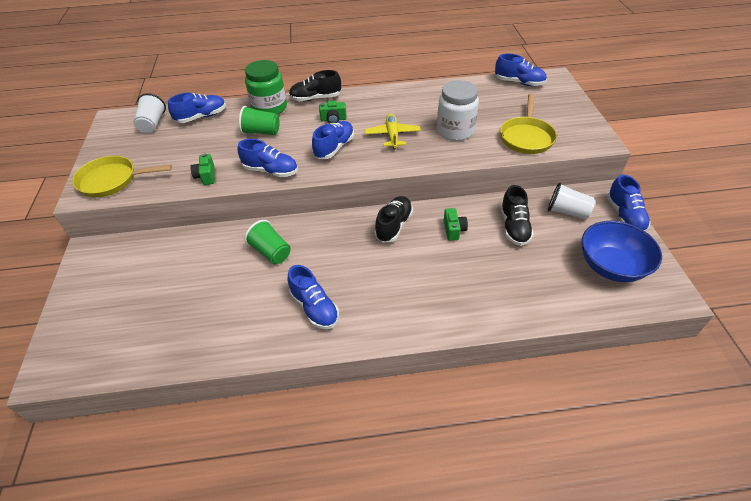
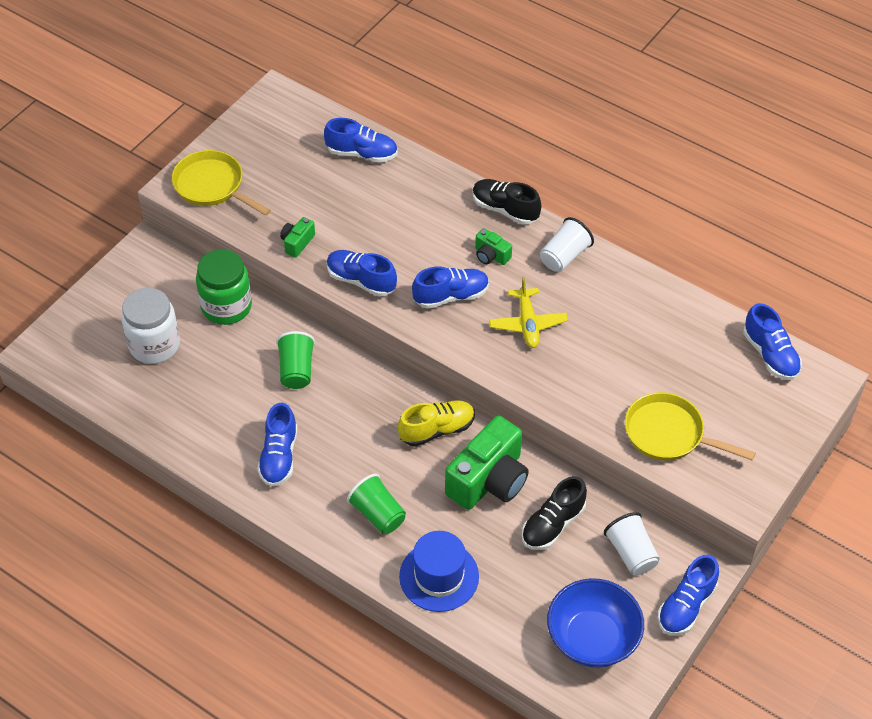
camera: 40 degrees right, 5 degrees up
white cup [133,93,166,133] -> white cup moved to [540,217,594,272]
blue shoe [238,139,298,177] -> blue shoe turned 150 degrees clockwise [327,250,397,297]
green cup [239,106,280,135] -> green cup moved to [347,474,406,534]
green jar [245,60,287,115] -> green jar moved to [196,249,252,325]
yellow plane [365,114,421,149] -> yellow plane turned 135 degrees clockwise [489,277,568,348]
black shoe [374,196,413,243] -> yellow shoe [398,400,475,447]
white jar [437,80,479,141] -> white jar moved to [121,288,180,364]
green camera [444,208,468,241] -> green camera [445,416,529,510], size x2.18
yellow pan [500,93,557,154] -> yellow pan turned 60 degrees clockwise [625,392,755,461]
none -> blue hat [399,531,479,612]

